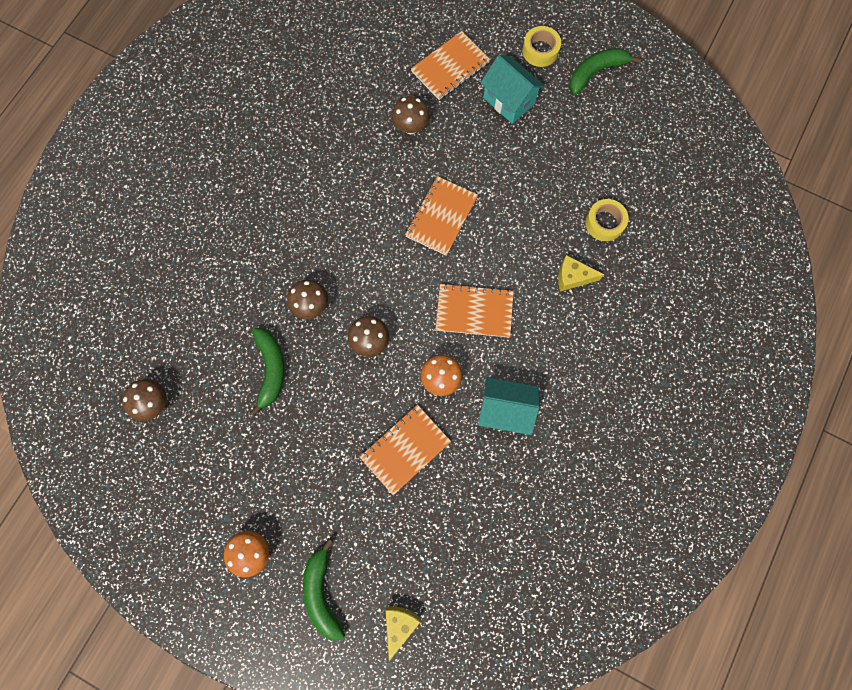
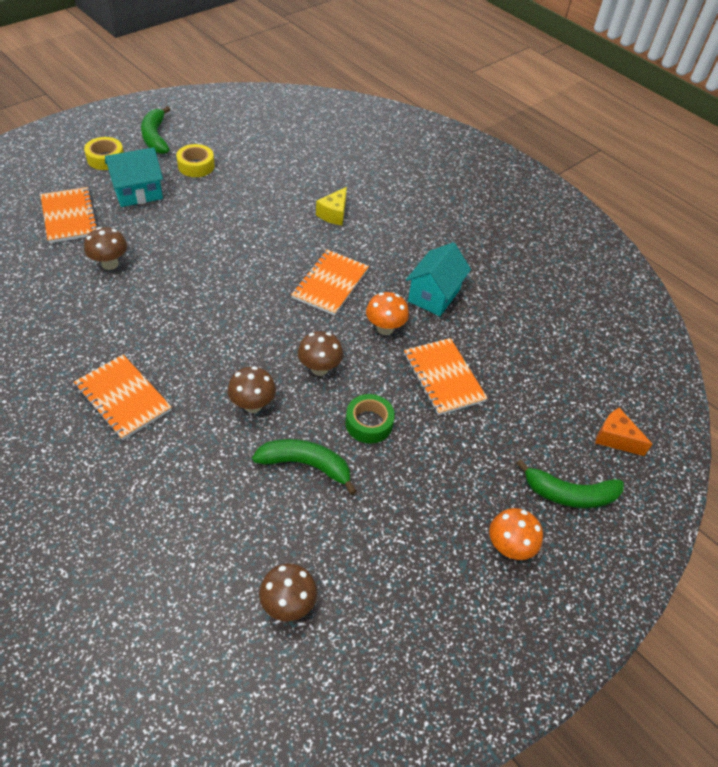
camera: 75 degrees left, 25 degrees down
yellow cheese [386,606,421,661] -> orange cheese [595,408,653,456]
orange notebook [405,176,478,256] -> orange notebook moved to [74,355,172,440]
yellow tape [585,199,629,241] -> yellow tape moved to [176,144,215,177]
none -> green tape [345,394,395,444]

